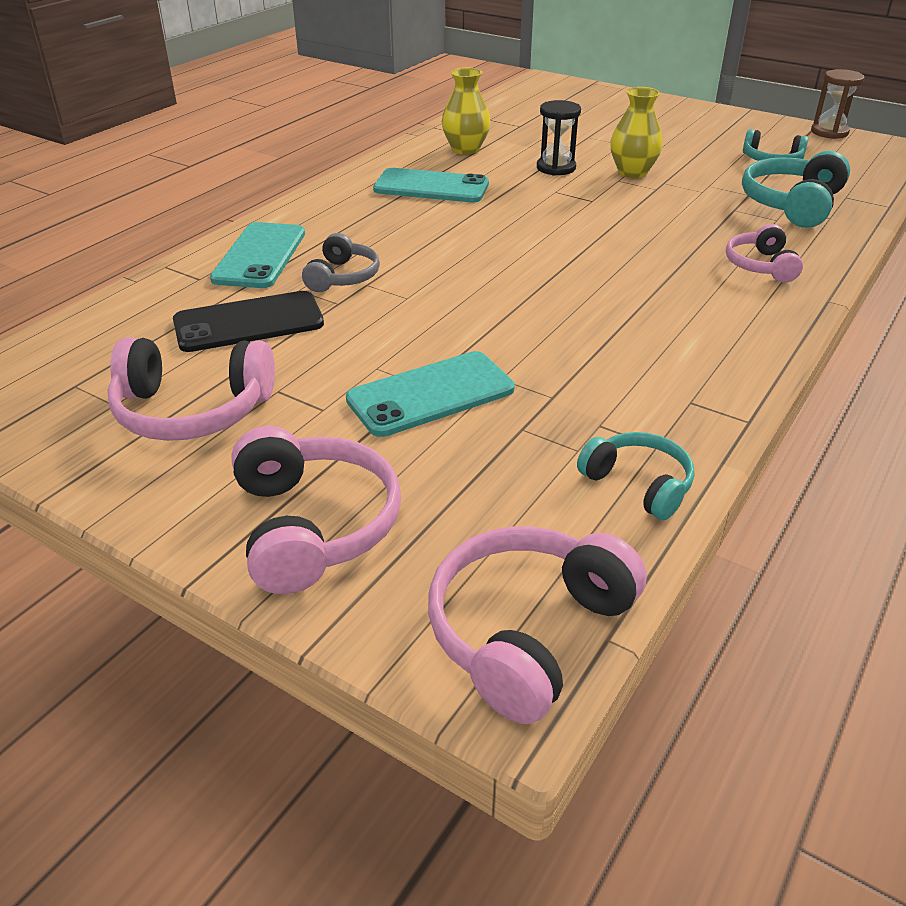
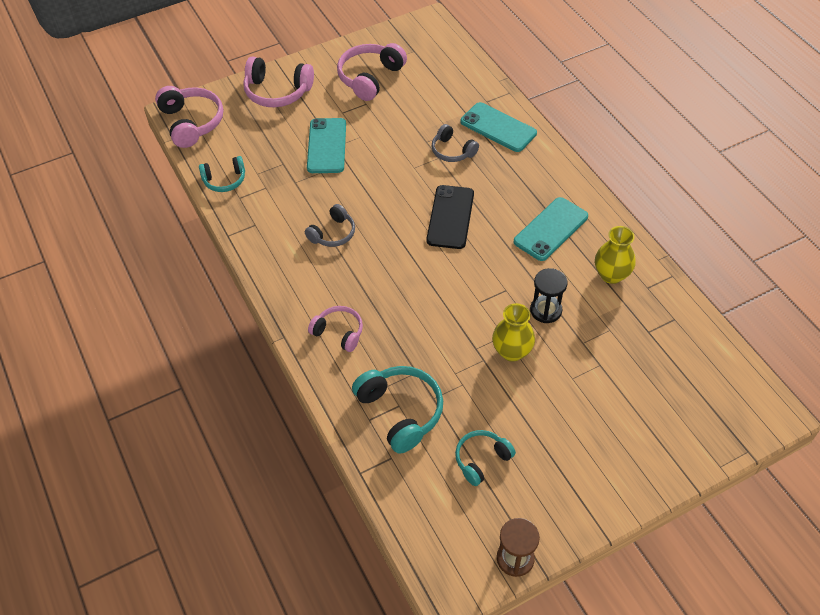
camera: 120 degrees right, 15 degrees up
black phone [173,291,324,352] -> black phone moved to [426,185,474,249]
none -> grey headphones [305,204,355,247]

